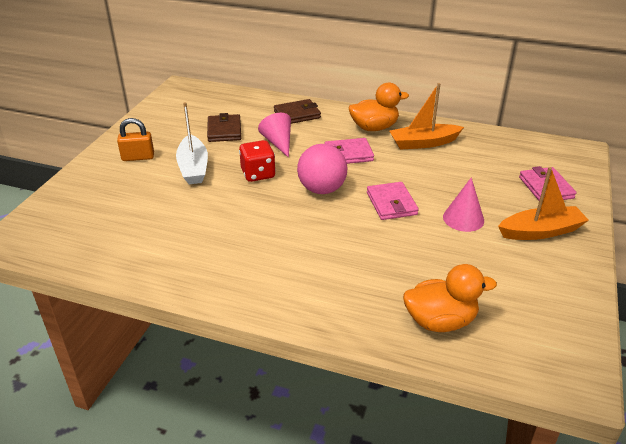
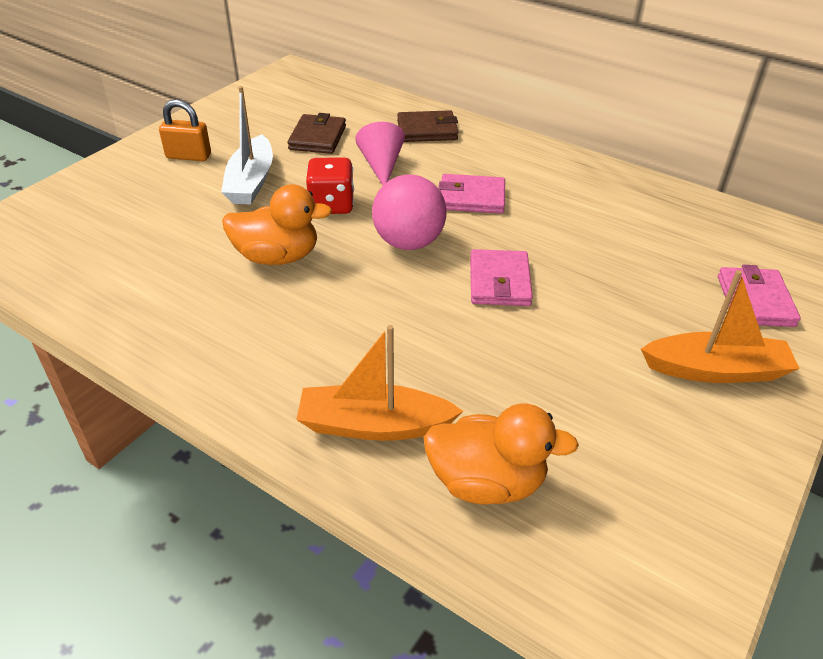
camera: 15 degrees right, 5 degrees up
orange duck [349,83,409,131] -> orange duck moved to [222,184,332,265]
orange boat [389,83,464,150] -> orange boat moved to [296,325,463,441]
pink cone [443,177,484,232] -> none

